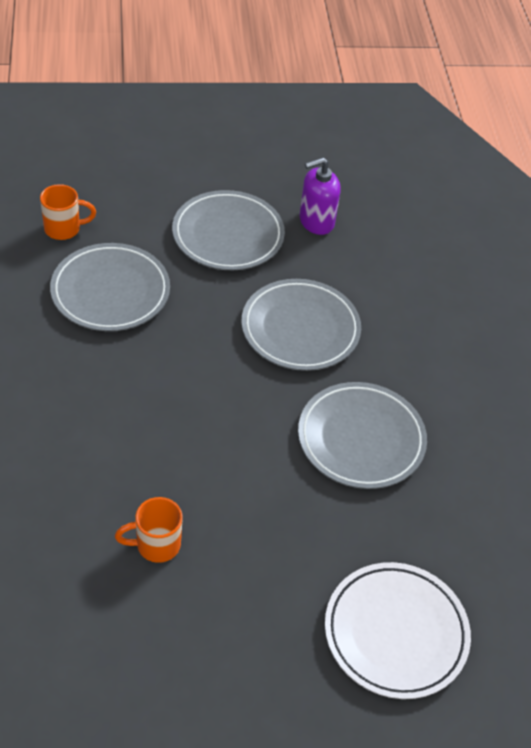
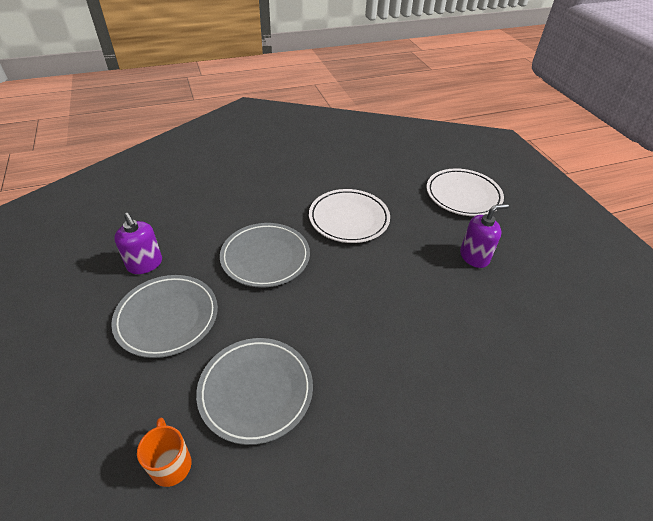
camera: 100 degrees left, 5 degrees down
orange mug [115,497,183,563] -> none
grey plate [298,382,427,489] -> white plate [309,189,390,243]
none -> purple soap dispenser [460,204,509,268]

